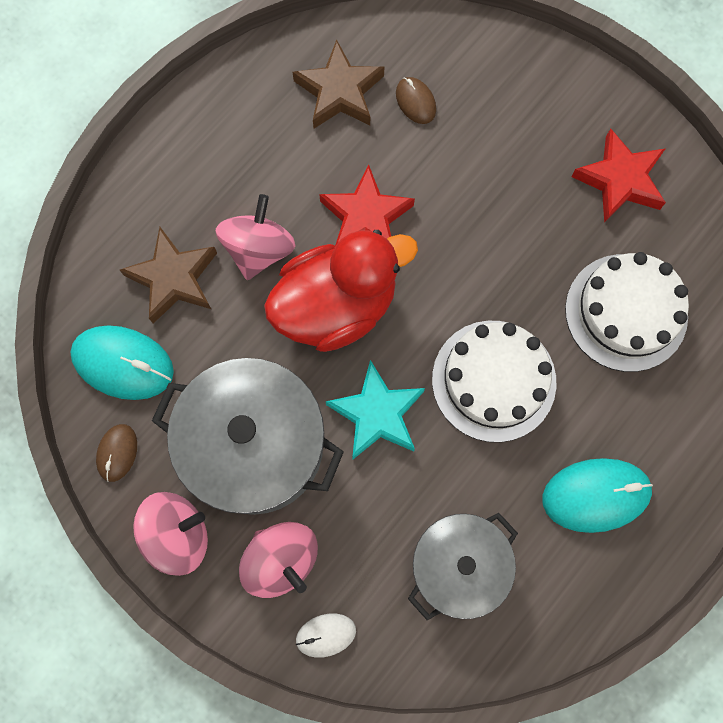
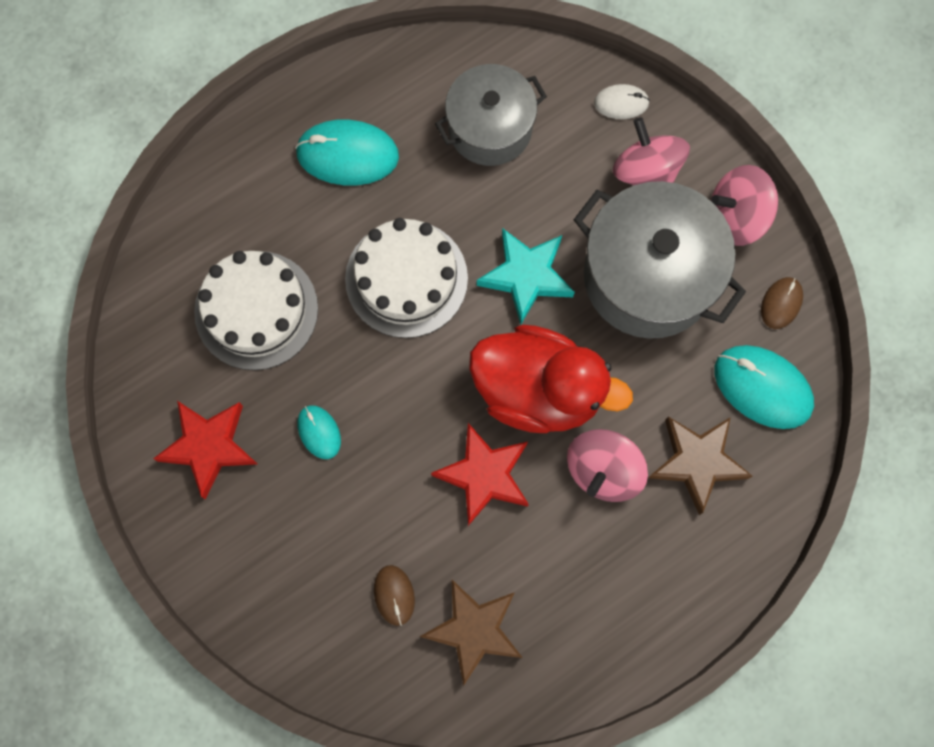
camera: 165 degrees left, 0 degrees up
red duck [264,230,418,352] -> red duck turned 150 degrees counterclockwise [469,325,633,433]
none -> turquoise mouse [297,405,341,459]

